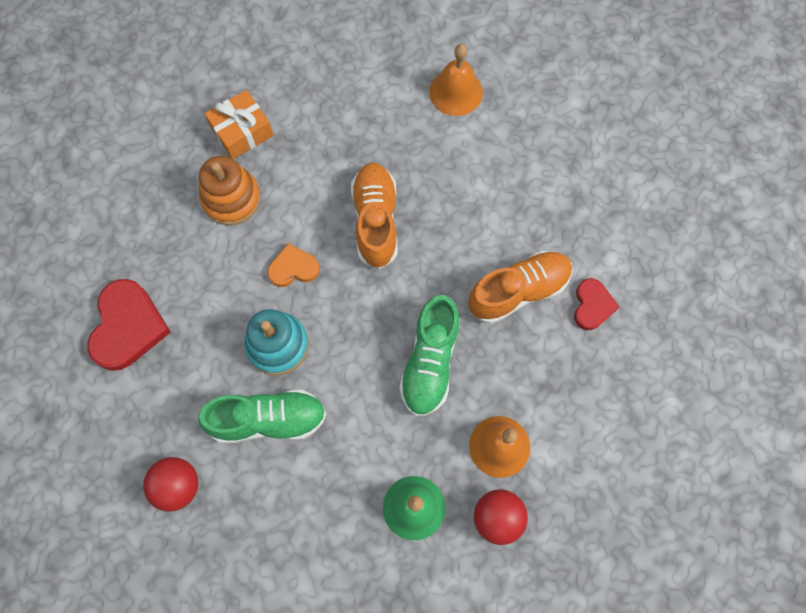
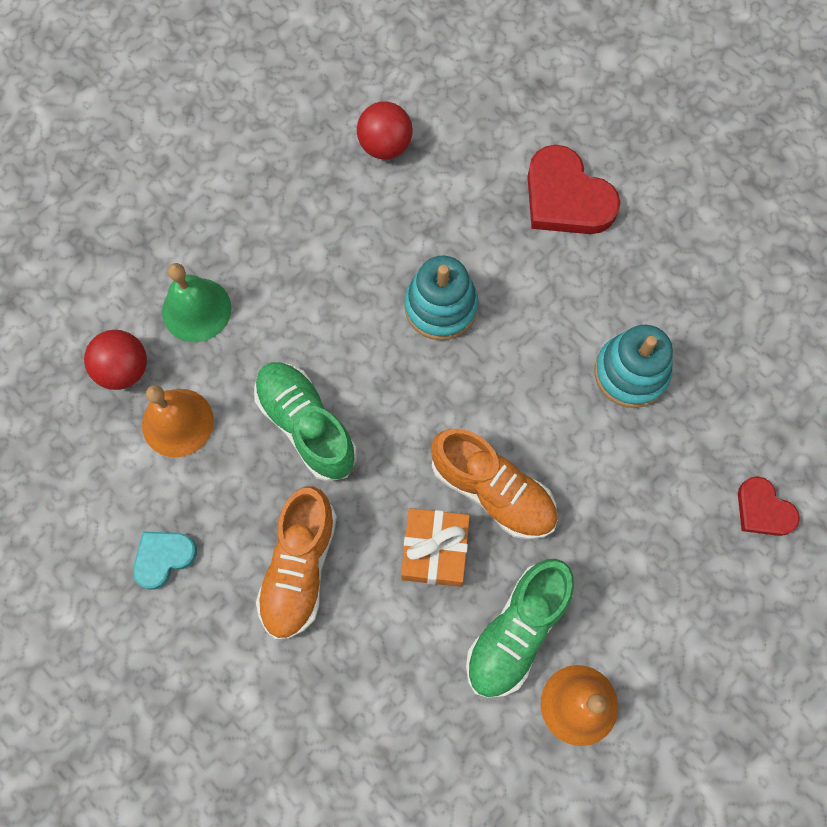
camera: 130 degrees right, 0 degrees up
green shoe [198,389,326,444] -> green shoe moved to [466,559,574,698]
orange stacking toy [199,156,261,225] -> turquoise stacking toy [595,325,673,408]
orange gift [205,90,274,159] -> orange gift moved to [401,508,470,587]
orange heart [267,243,319,287] -> none
red heart [574,278,619,330] -> red heart moved to [738,476,800,536]
none -> turquoise heart [133,531,197,590]

